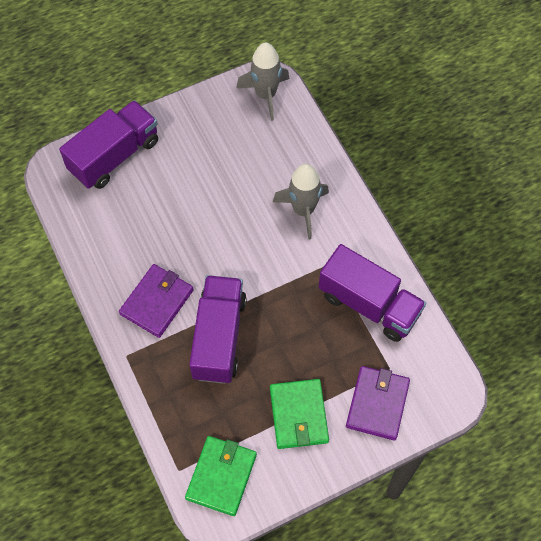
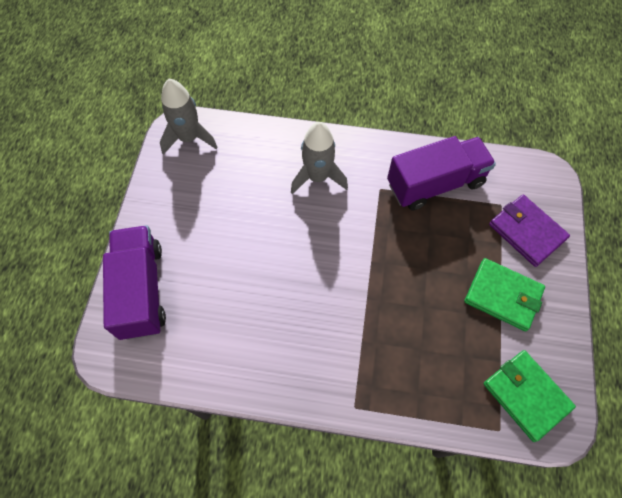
camera: 55 degrees left, 0 degrees up
purple wallet [119,264,194,338] -> none
purple truck [189,275,247,384] -> none

